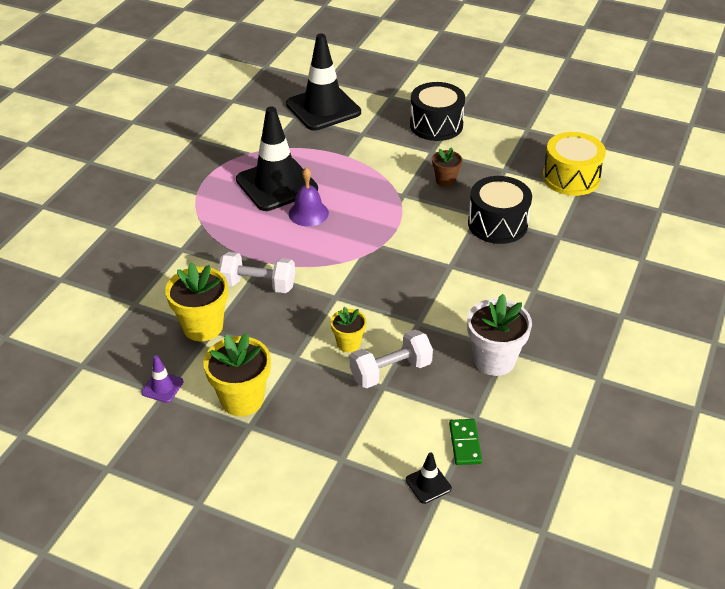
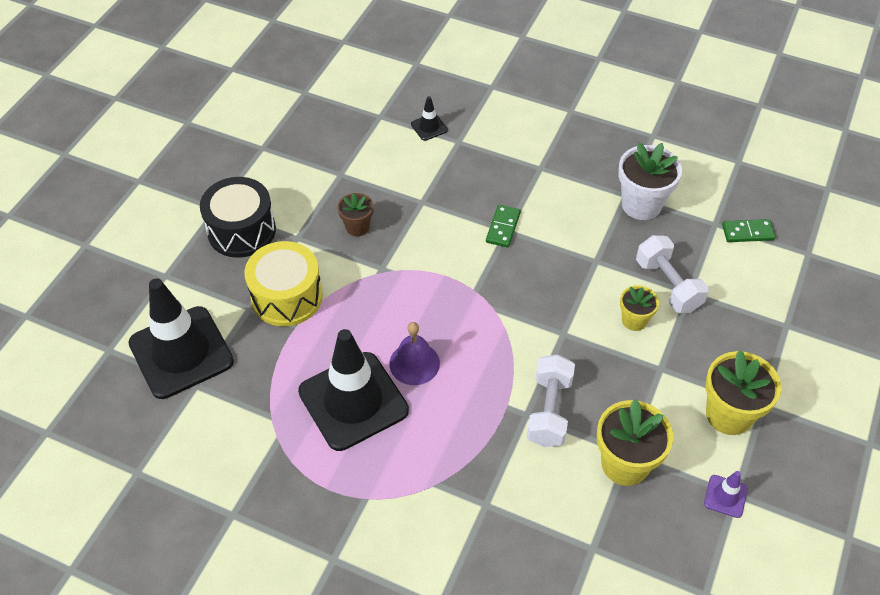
camera: 90 degrees left, 10 degrees up
black traffic cone [406,452,452,504] -> black traffic cone moved to [411,96,448,141]
black drum [468,176,532,244] -> none
yellow drum [543,132,606,196] -> yellow drum moved to [244,241,323,326]
none -> green domino [486,205,521,247]

